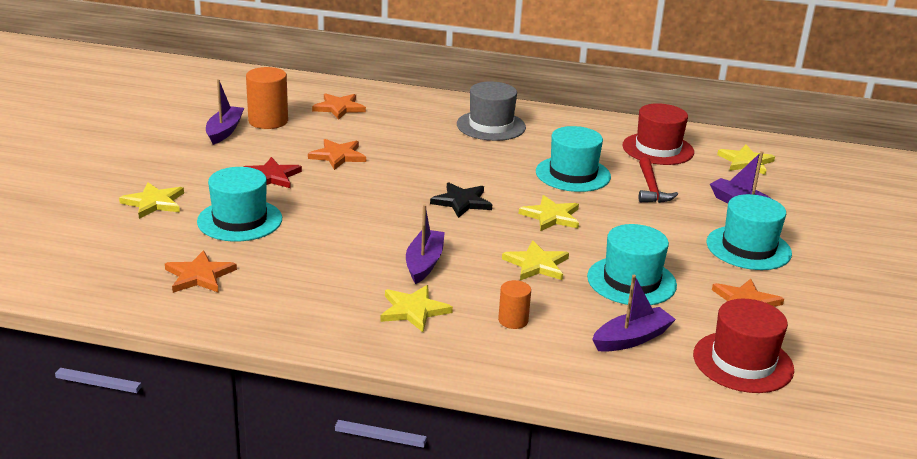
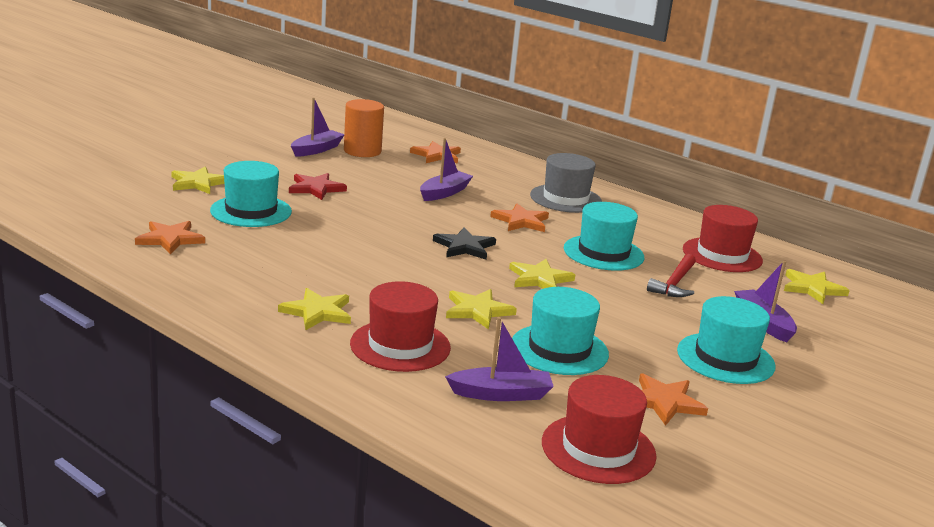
camera: 25 degrees right, 5 degrees down
orange star [308,139,366,170] -> orange star moved to [490,203,549,232]
purple boat [406,205,445,284] -> purple boat moved to [420,138,473,201]
orange cylinder [498,280,531,329] -> red hat [350,281,451,372]

